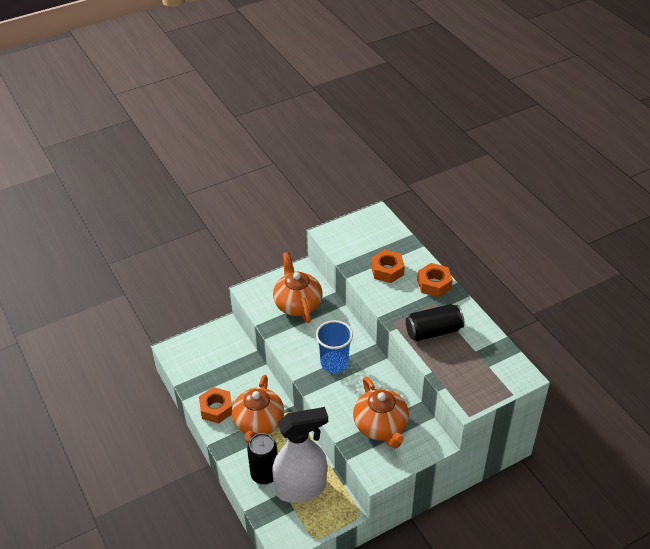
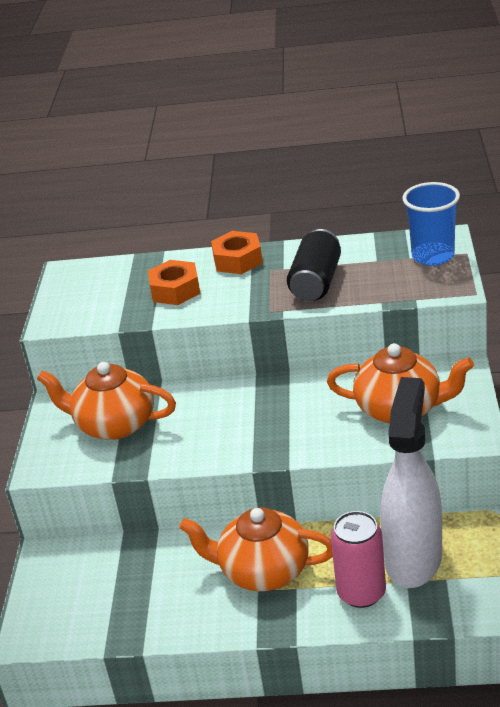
camera: 55 degrees left, 10 degrees down
orange nut [199,387,232,424] -> none
orange teapot [232,375,284,444] -> orange teapot turned 150 degrees clockwise [179,507,333,591]
black can [247,433,278,484] -> pink can [331,511,386,608]
blue cup [316,320,353,373] -> blue cup moved to [402,182,460,266]

